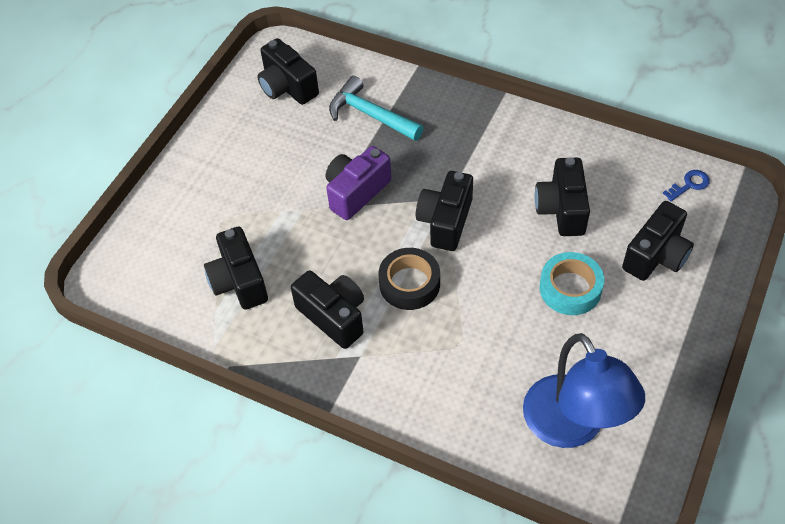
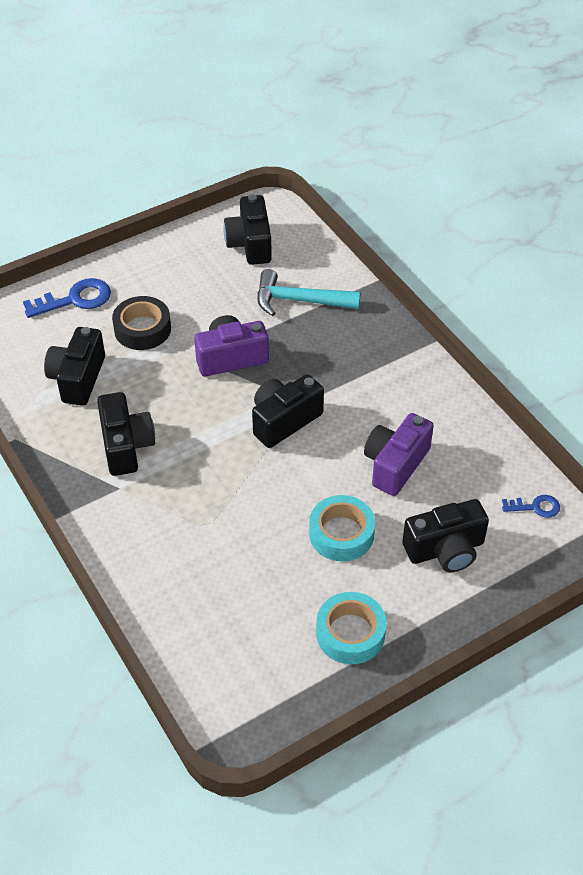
camera: 30 degrees right, 5 degrees down
turquoise hammer [329,76,424,141] -> turquoise hammer turned 60 degrees counterclockwise [257,269,361,316]
black tape [379,248,440,310] -> black tape moved to [112,296,171,350]
blue lamp [523,333,645,448] -> none
black camera [535,157,590,236] -> purple camera [364,413,434,496]
none -> blue key [23,278,111,318]
none -> turquoise tape [316,592,387,664]

